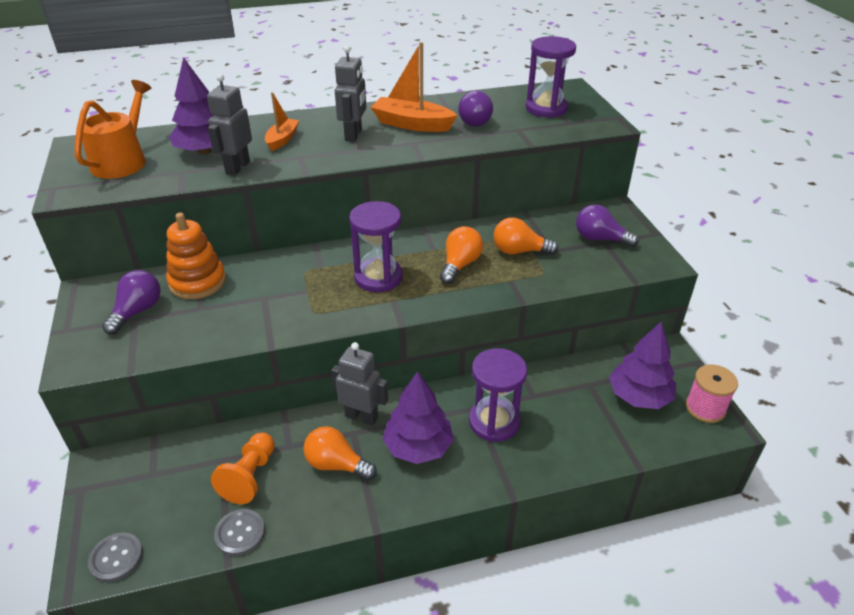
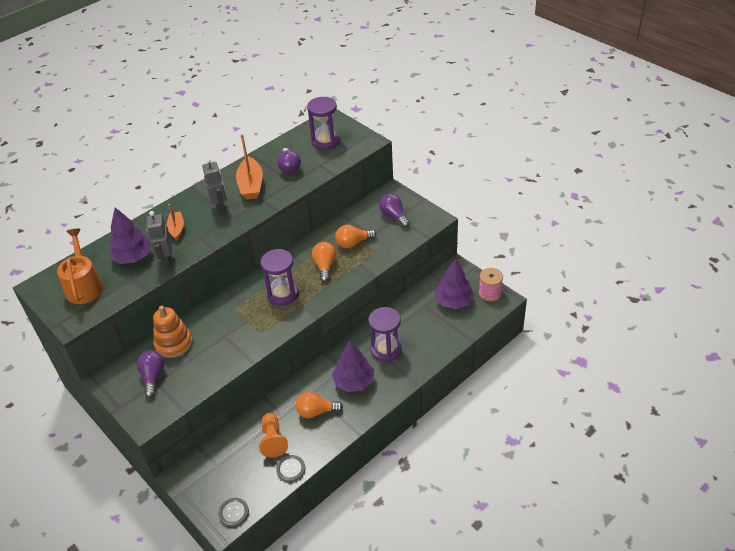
camera: 25 degrees left, 5 degrees up
grey robot [331,342,388,426] -> none
orange boat [371,42,458,132] -> orange boat turned 90 degrees counterclockwise [236,134,263,200]
purple light bulb [576,204,639,247] -> purple light bulb turned 60 degrees clockwise [379,193,410,228]

